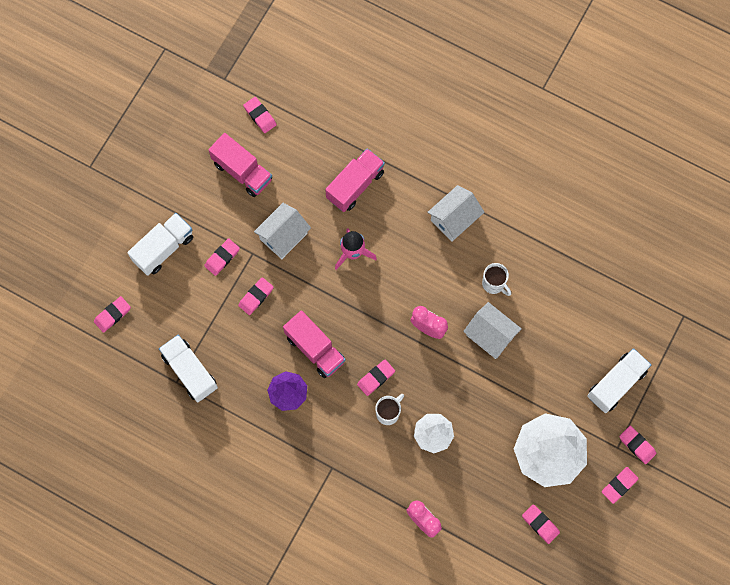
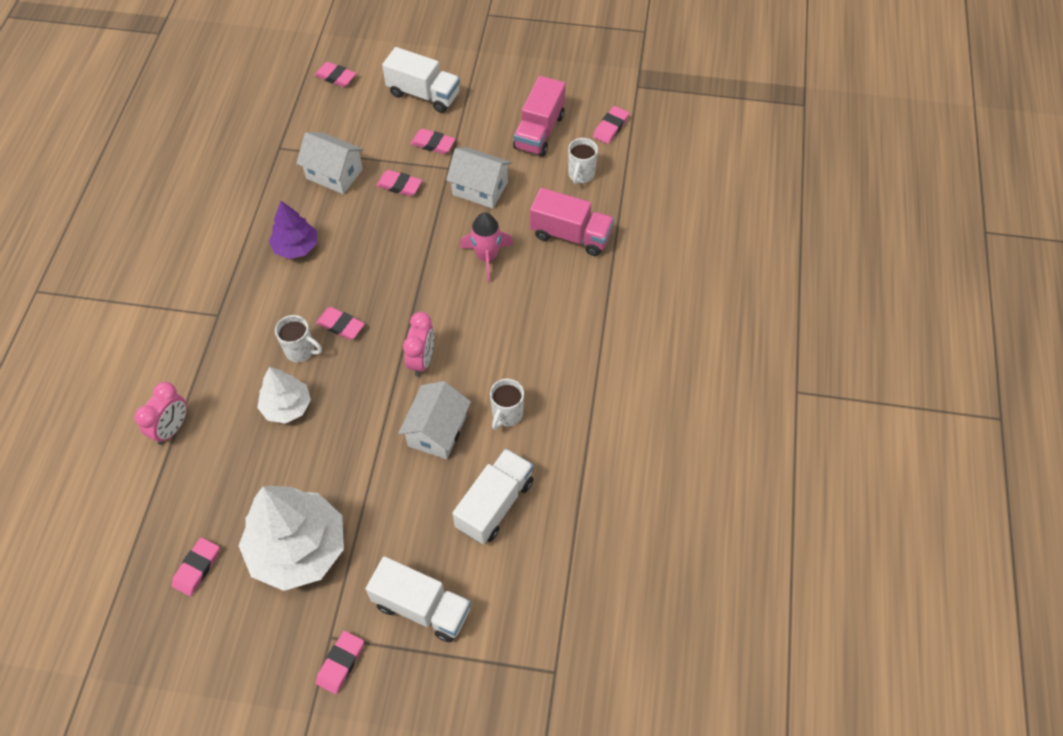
camera: 70 degrees right, 15 degrees down
white truck [159,335,218,402] -> white truck moved to [452,448,533,544]
pink truck [283,310,345,378] -> none
white house [427,185,484,242] -> white house moved to [296,132,364,194]
pink eraser [602,467,639,504] -> none
none -> white mug [568,138,598,184]

